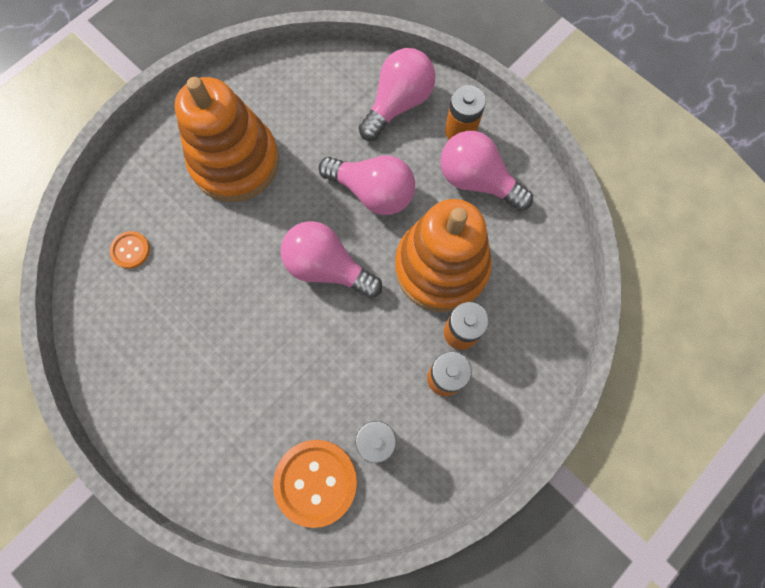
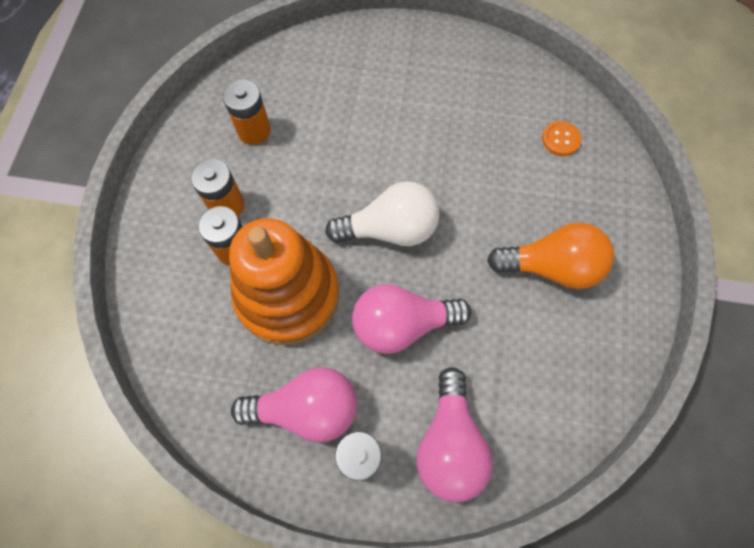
camera: 145 degrees right, 5 degrees down
orange stacking toy [175,77,279,202] -> orange light bulb [487,223,614,289]
orange button [273,440,357,528] -> none
pink light bulb [280,221,382,298] -> white light bulb [325,181,440,246]

